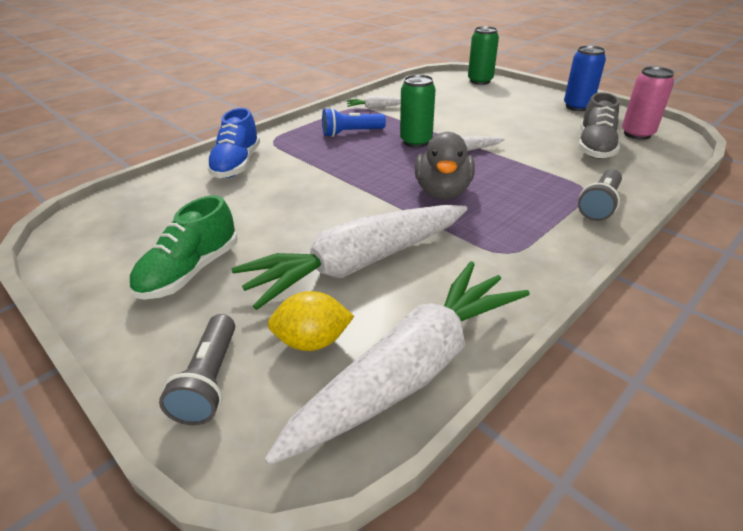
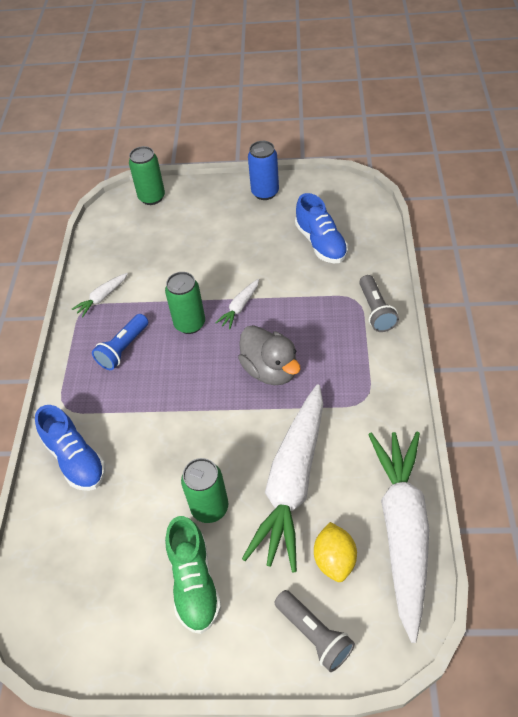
camera: 40 degrees left, 15 degrees up
yellow lemon [268,291,354,351] -> yellow lemon turned 45 degrees counterclockwise [314,522,357,582]
grey shoe [578,92,620,159] -> blue shoe [295,193,348,263]
pink can [622,67,675,140] -> none
none -> green can [181,458,229,523]

